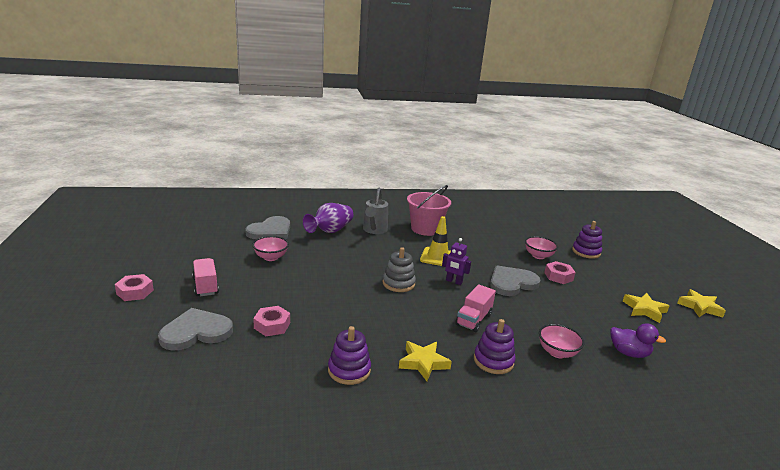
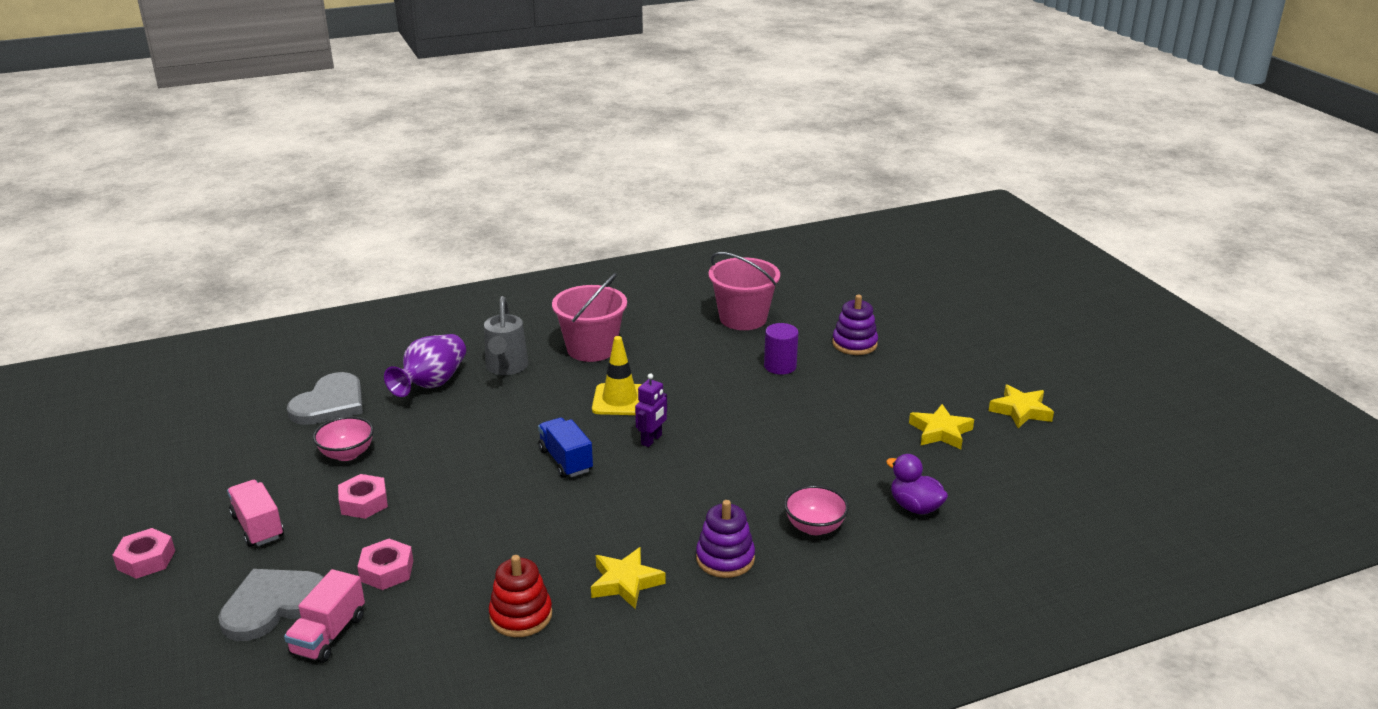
camera: 10 degrees left, 5 degrees up
purple stacking toy [328,326,371,385] -> red stacking toy [489,555,552,637]
grey stacking toy [383,247,416,292] -> blue truck [538,417,593,478]
purple robot [442,238,471,285] -> purple robot turned 75 degrees counterclockwise [635,373,667,447]
pink truck [455,284,496,332] -> pink truck moved to [284,569,365,663]
grey heart [490,265,540,296] -> none
pink bowl [525,236,558,259] -> purple cylinder [764,323,798,375]
pink nut [544,261,576,284] -> pink nut moved to [338,474,388,519]
purple duck [610,323,666,358] -> purple duck turned 150 degrees counterclockwise [886,454,948,514]
none -> pink bucket [708,252,780,330]

